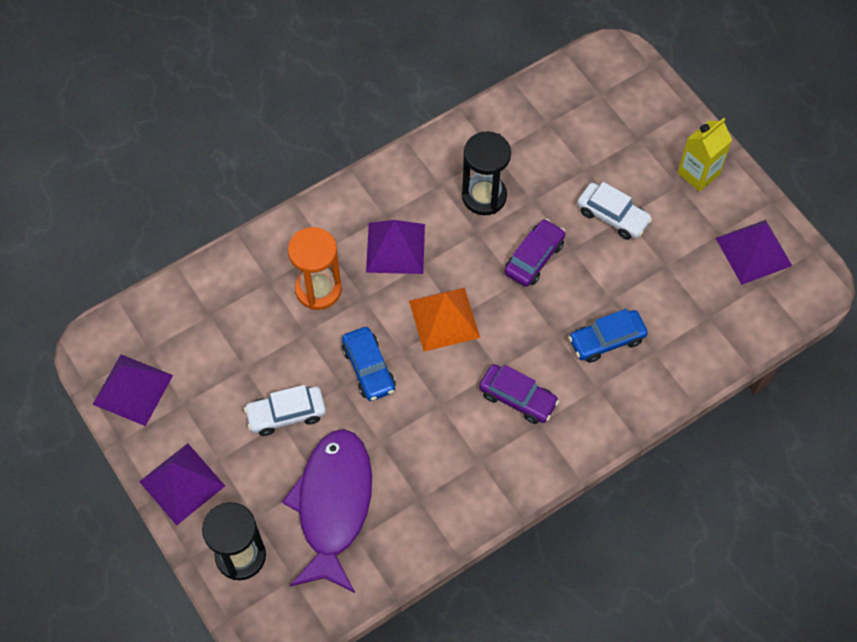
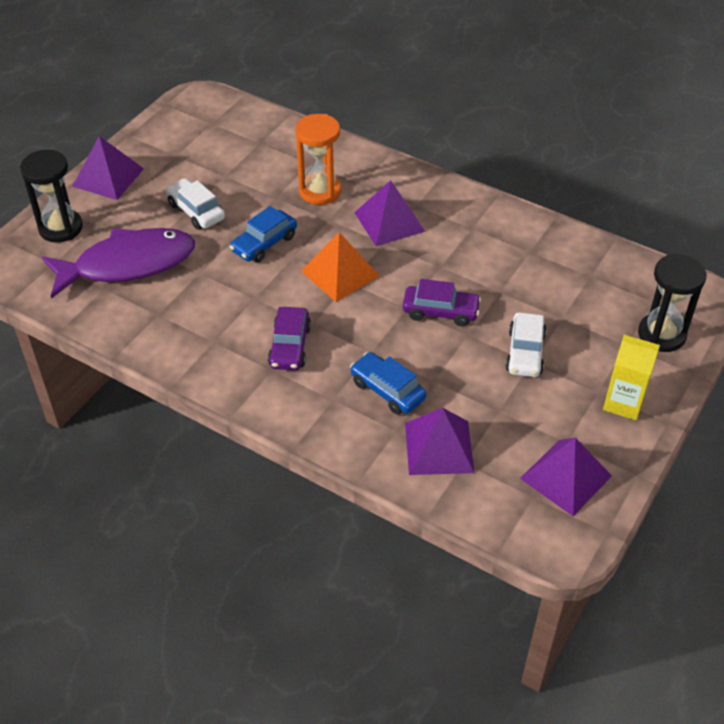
camera: 65 degrees right, 15 degrees down
purple pyramid [92,354,173,426] -> purple pyramid moved to [405,408,474,475]
black hourglass [462,131,511,215] -> black hourglass moved to [638,254,707,352]

